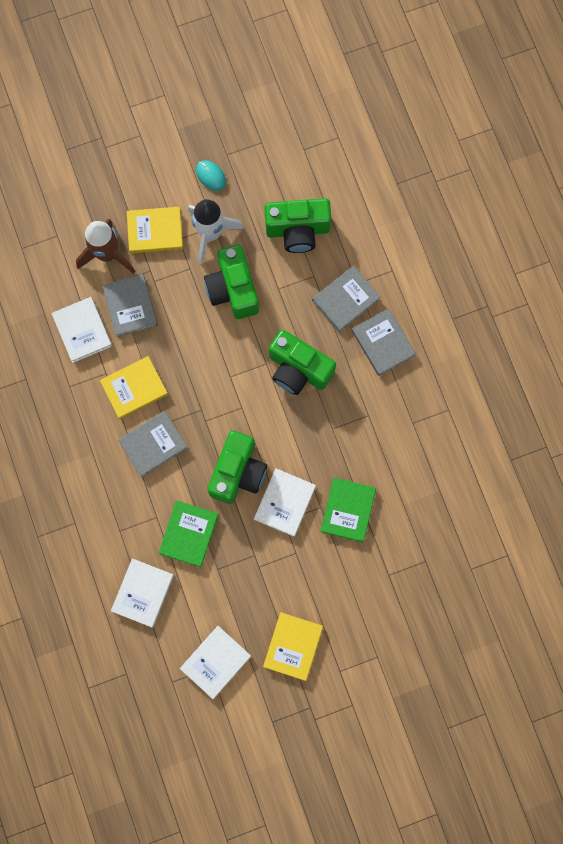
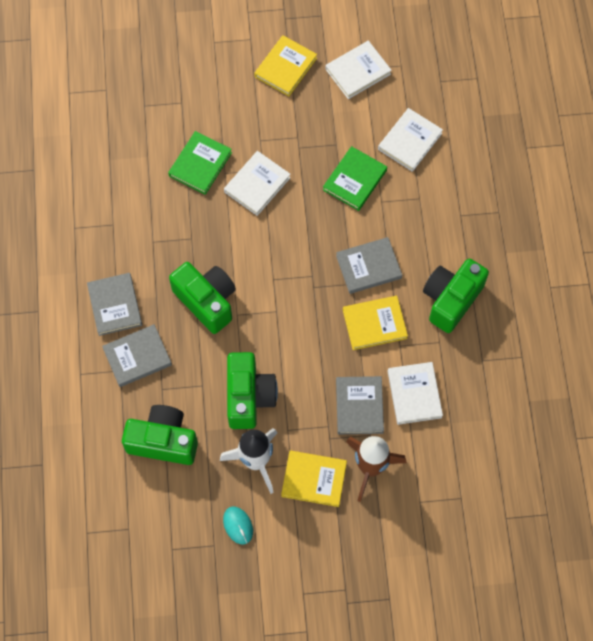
camera: 165 degrees left, 10 degrees down
green camera [207,431,267,504] -> green camera moved to [423,258,489,333]

